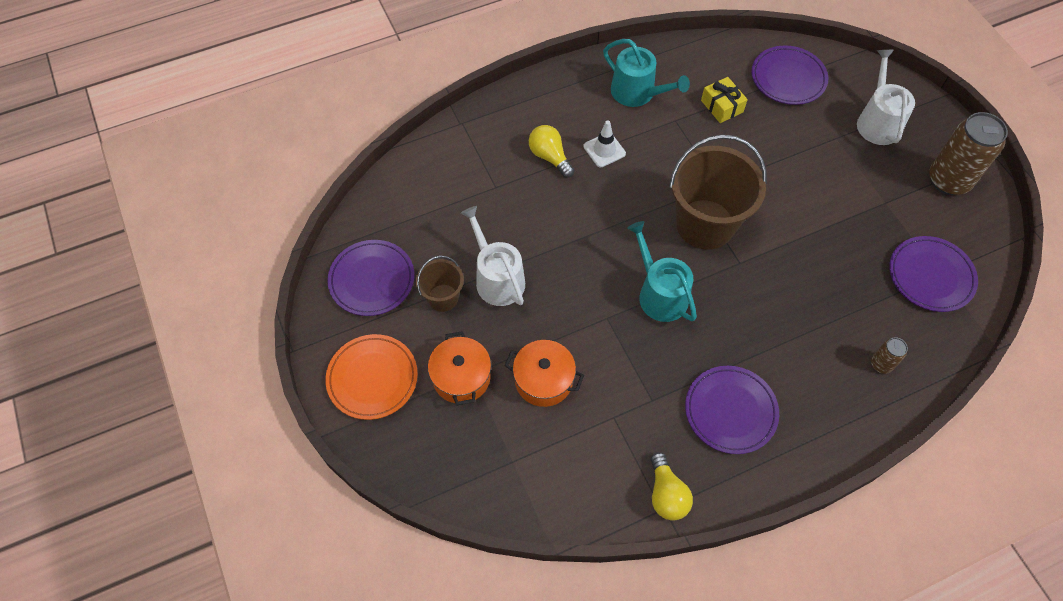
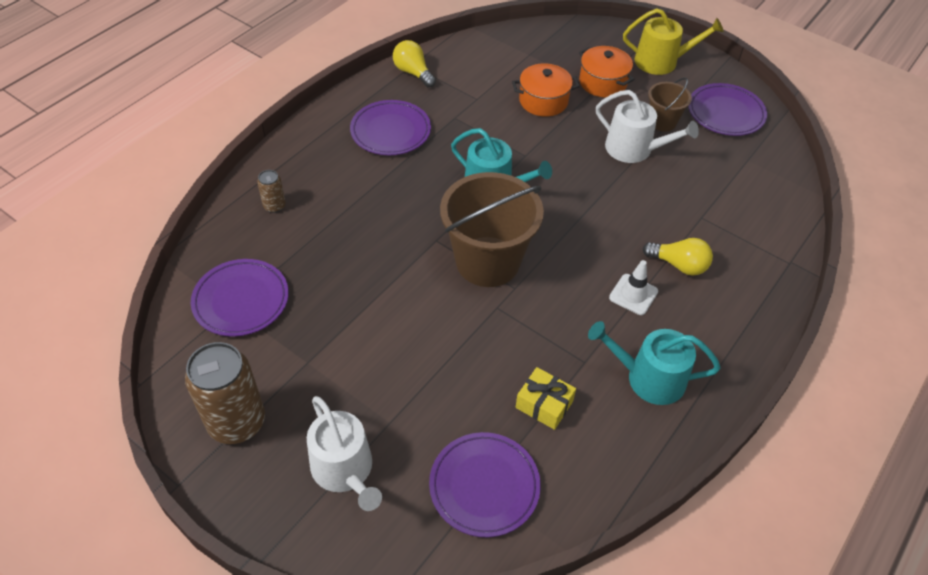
camera: 150 degrees right, 10 degrees down
orange plate [325,334,418,420] -> yellow watering can [623,8,724,75]

